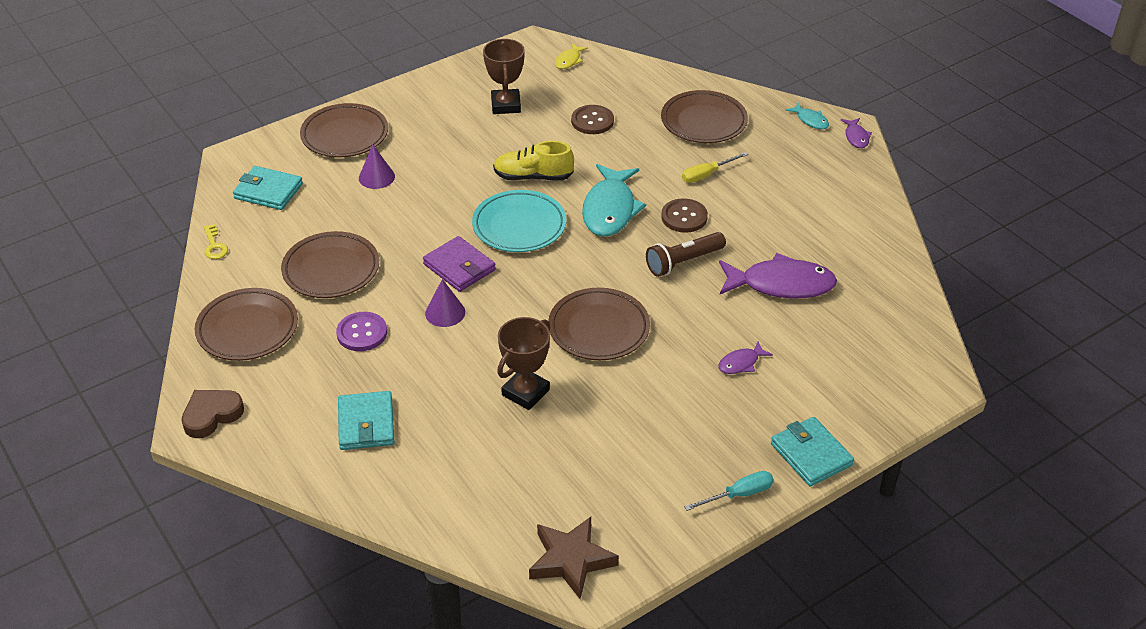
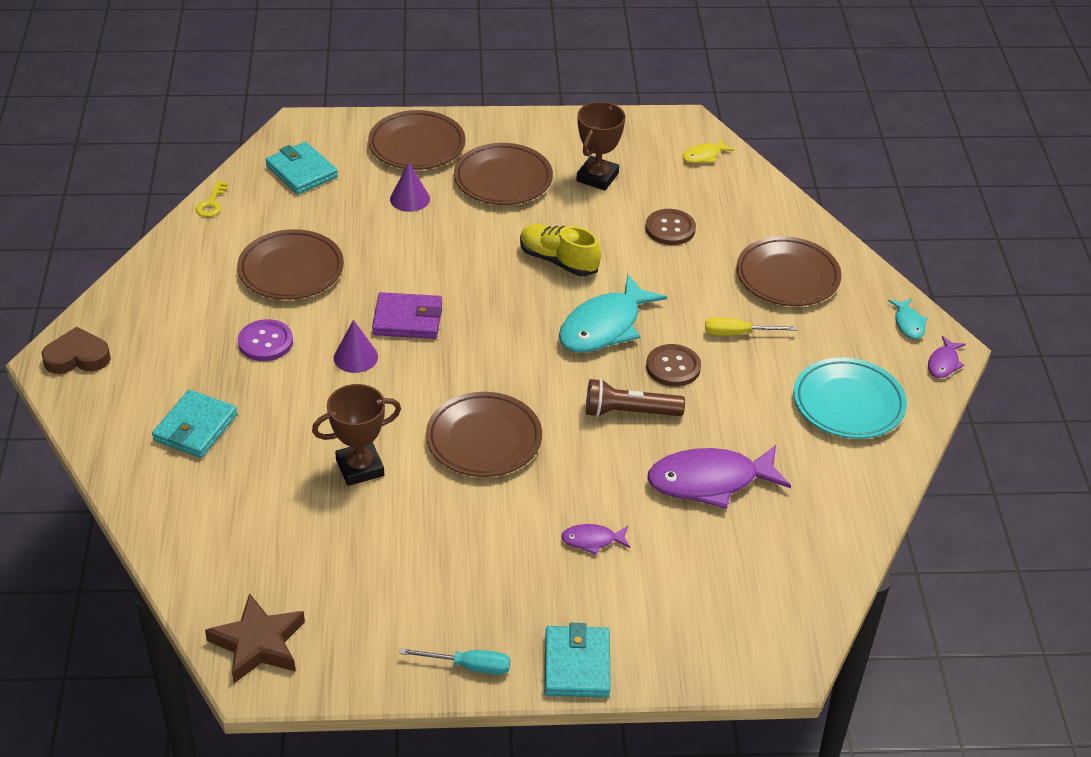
camera: 30 degrees right, 0 degrees up
brown plate [195,288,298,361] -> brown plate moved to [454,143,553,205]
purple wallet [423,236,496,292] -> purple wallet turned 75 degrees counterclockwise [372,292,442,339]
turquoise plate [472,190,566,252] -> turquoise plate moved to [793,357,907,439]
purple fish [719,253,837,299] -> purple fish turned 135 degrees clockwise [647,445,791,509]

